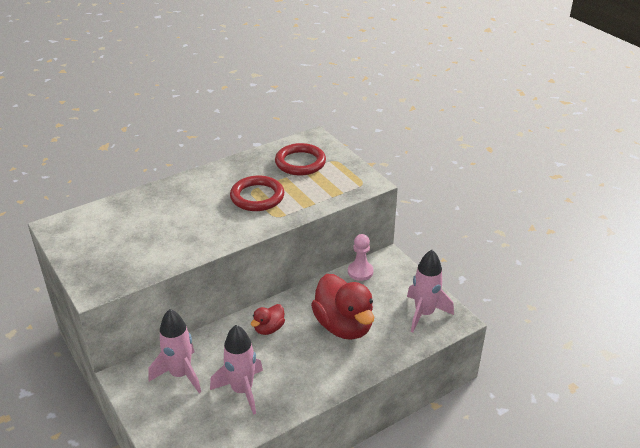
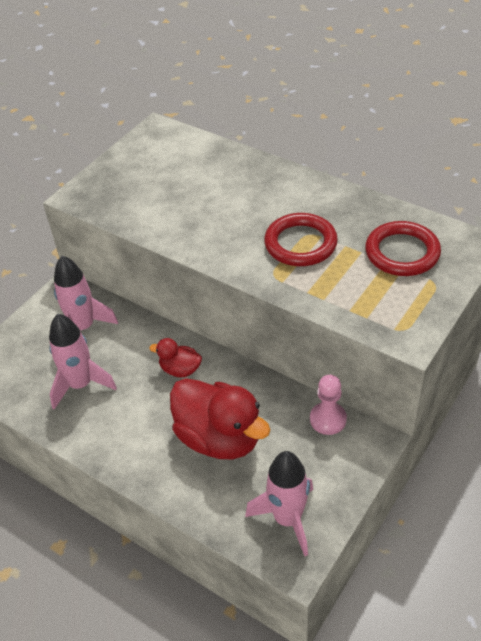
camera: 70 degrees right, 10 degrees up
red duck [311,274,374,340] -> red duck turned 90 degrees counterclockwise [170,378,271,459]

